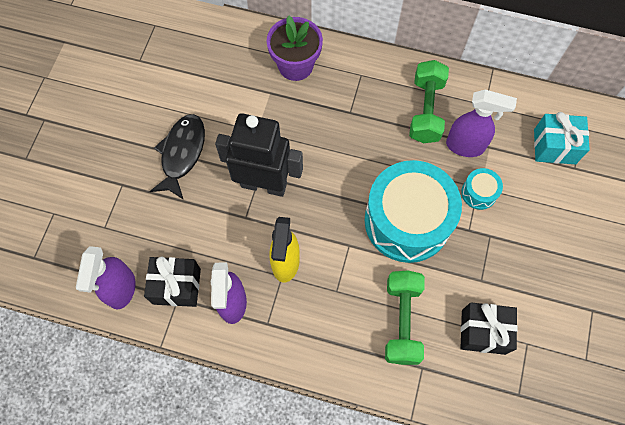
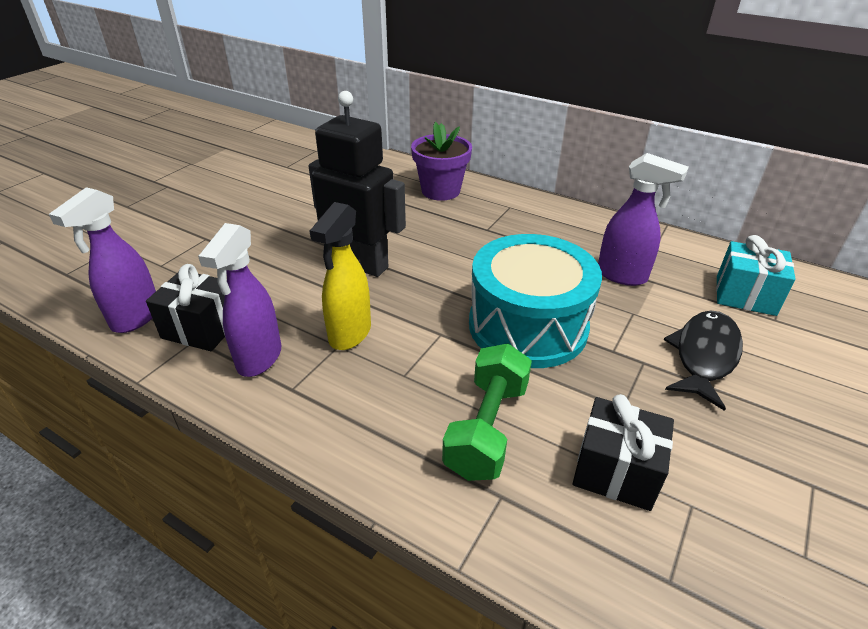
camera: 15 degrees right, 30 degrees down
black fish [150,114,205,200] -> black fish moved to [664,311,743,411]
green dumbbell [409,60,449,143] -> none
turquoise drum [461,168,503,210] -> none

